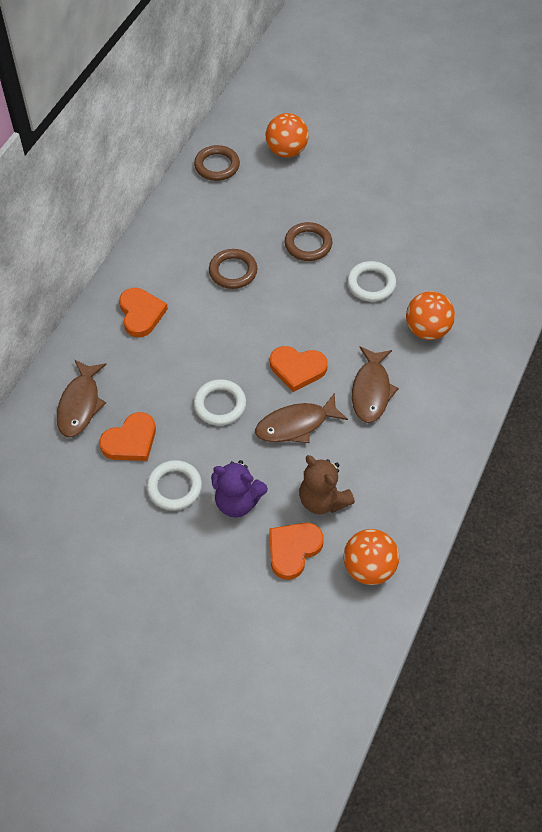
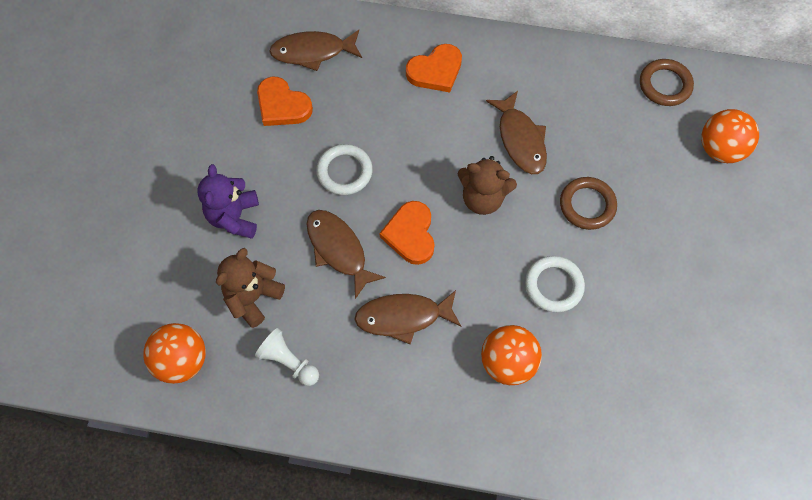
camera: 75 degrees right, 10 degrees up
white ring [147,460,202,510] -> none
brown ring [209,249,257,289] -> brown fish [486,91,547,174]
orange heart [270,523,324,580] -> none
none -> white pawn [255,328,319,386]
none -> brown teddy bear [457,156,517,215]

